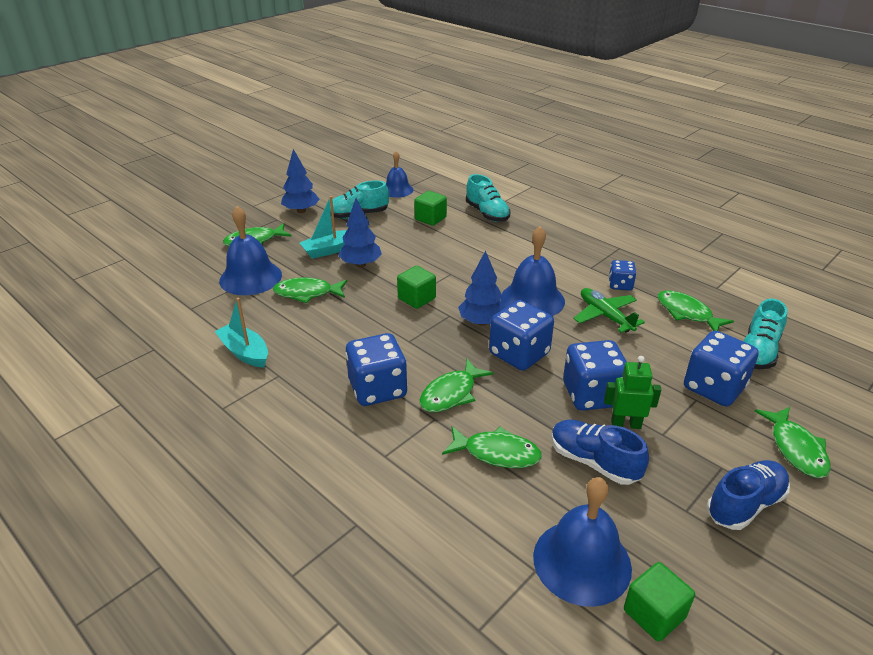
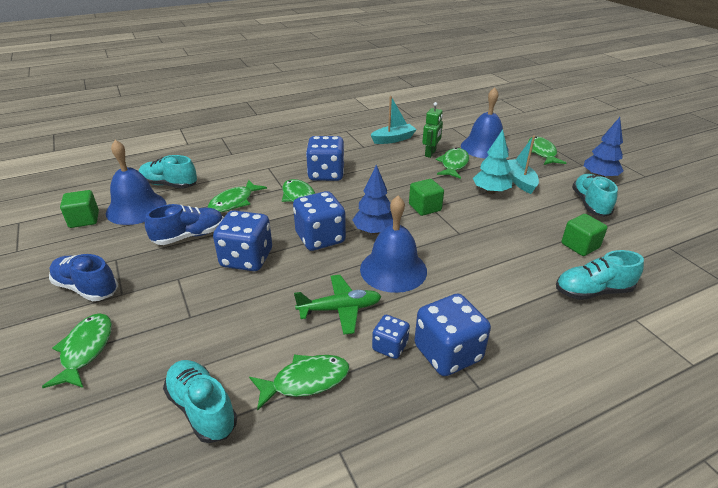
camera: 110 degrees right, 0 degrees up
blue tree [338,198,382,267] -> turquoise tree [473,129,513,194]
blue bell [386,151,413,198] -> none
green robot [604,356,661,429] -> green robot moved to [422,102,443,158]
blue dice [684,331,758,406] -> blue dice moved to [414,294,491,376]
blue shoe [707,460,790,530] -> blue shoe turned 135 degrees clockwise [49,254,118,301]
green fish [755,407,830,478] -> green fish turned 75 degrees clockwise [42,313,112,388]
none -> turquoise shoe [139,155,197,189]

